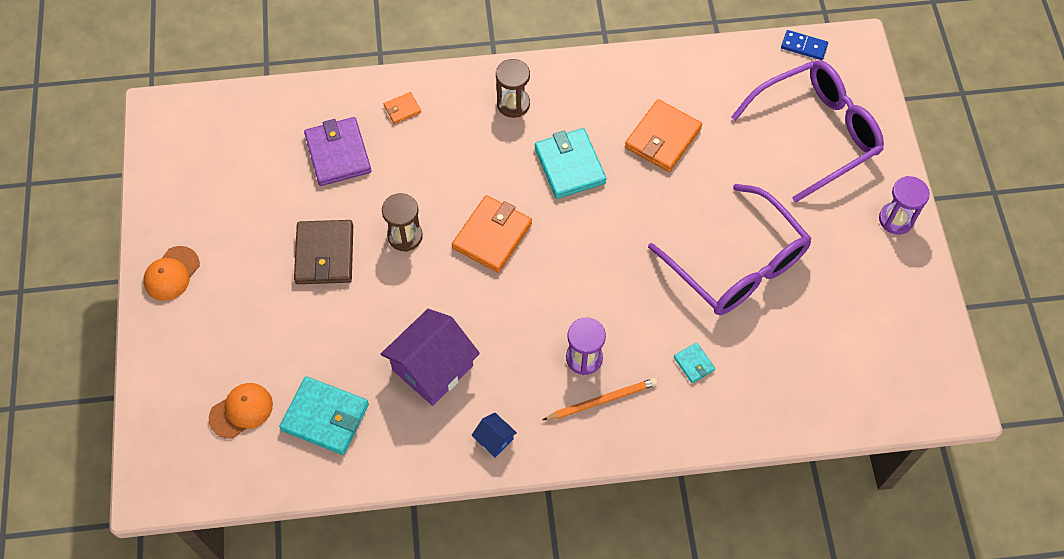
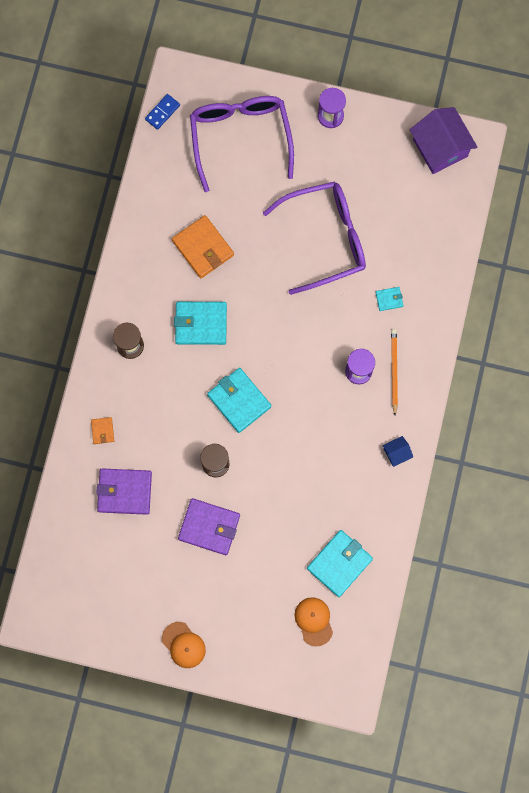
camera: 70 degrees left, 15 degrees up
brown wallet [294,220,353,284] -> purple wallet [178,498,240,555]
purple house [381,309,480,406] -> purple house moved to [410,107,477,174]
orange wallet [452,195,532,273] -> turquoise wallet [207,368,271,433]

